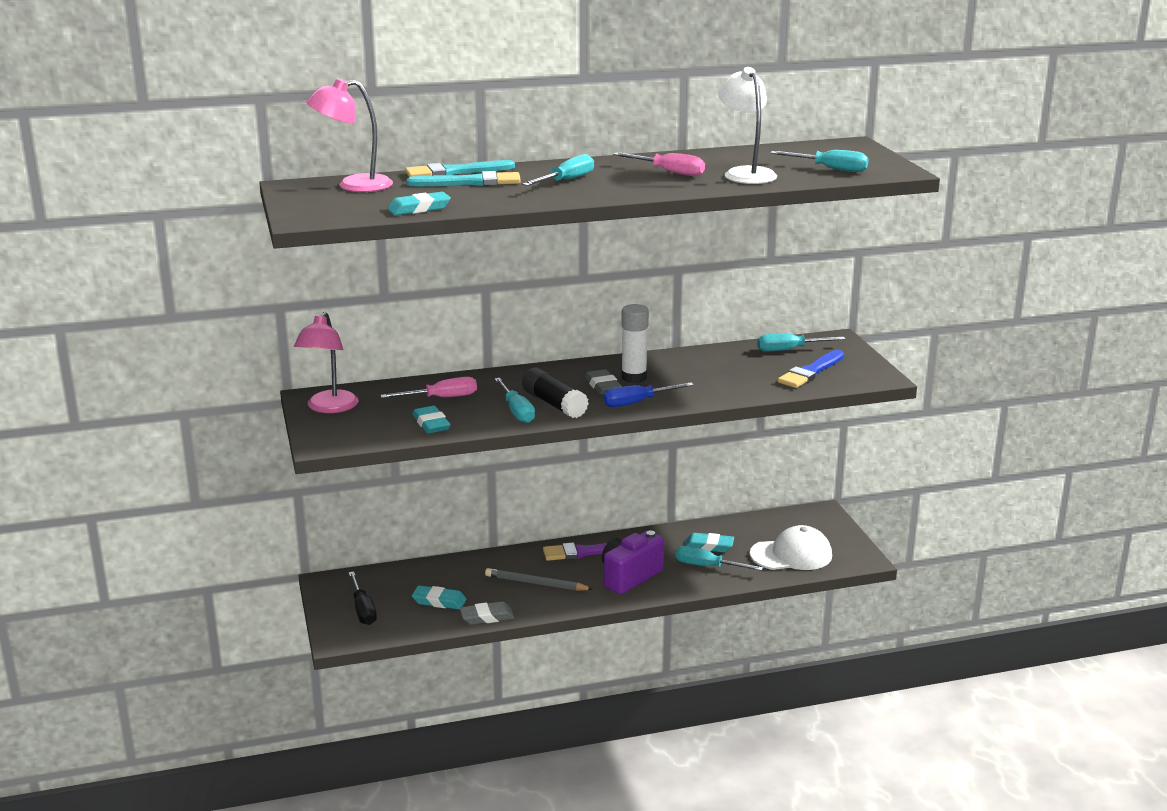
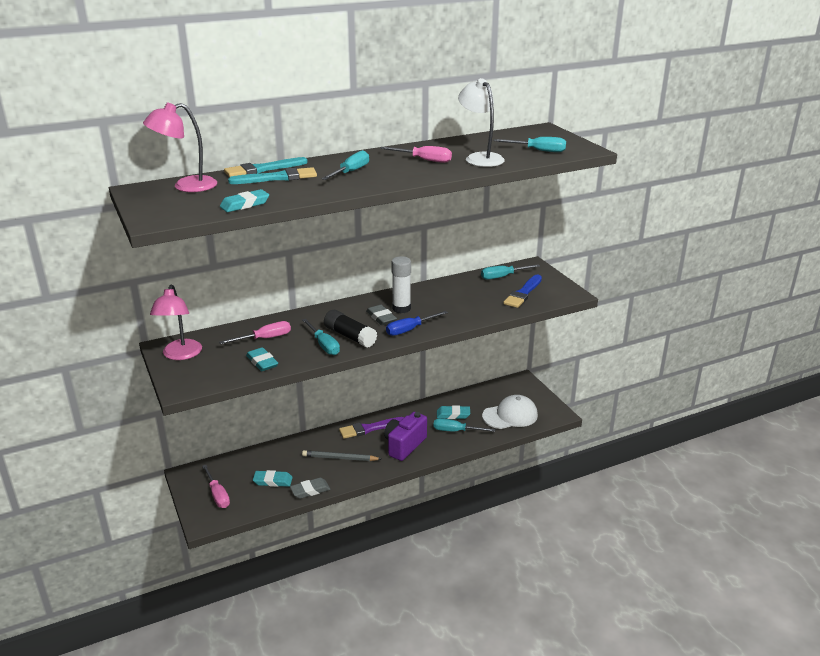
camera: 10 degrees left, 5 degrees up
black screwdriver [348,571,377,625] -> pink screwdriver [202,465,230,508]

